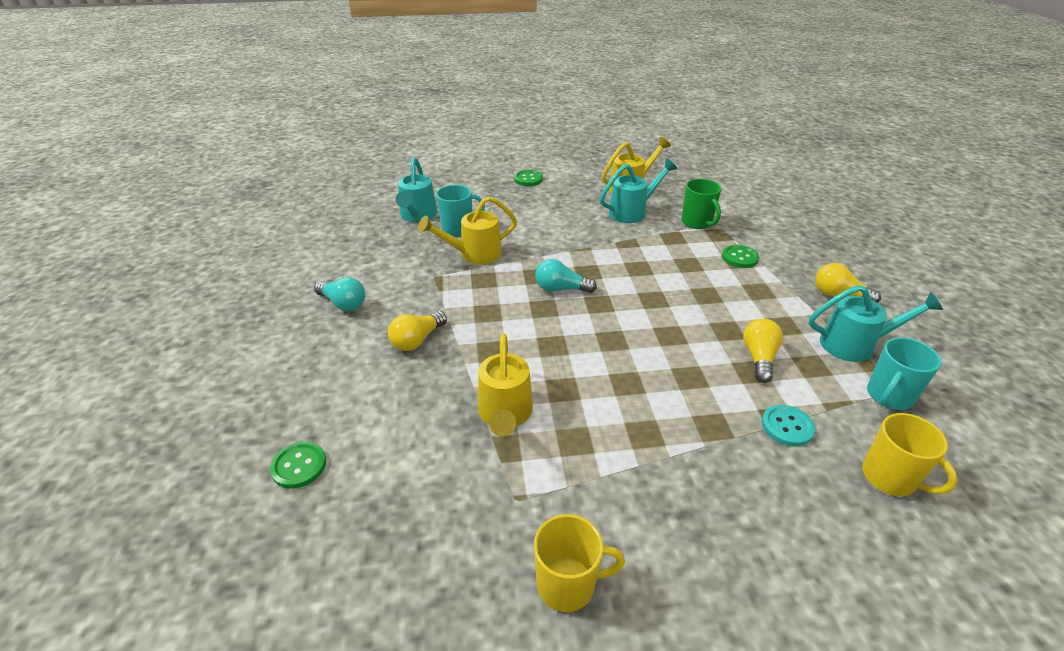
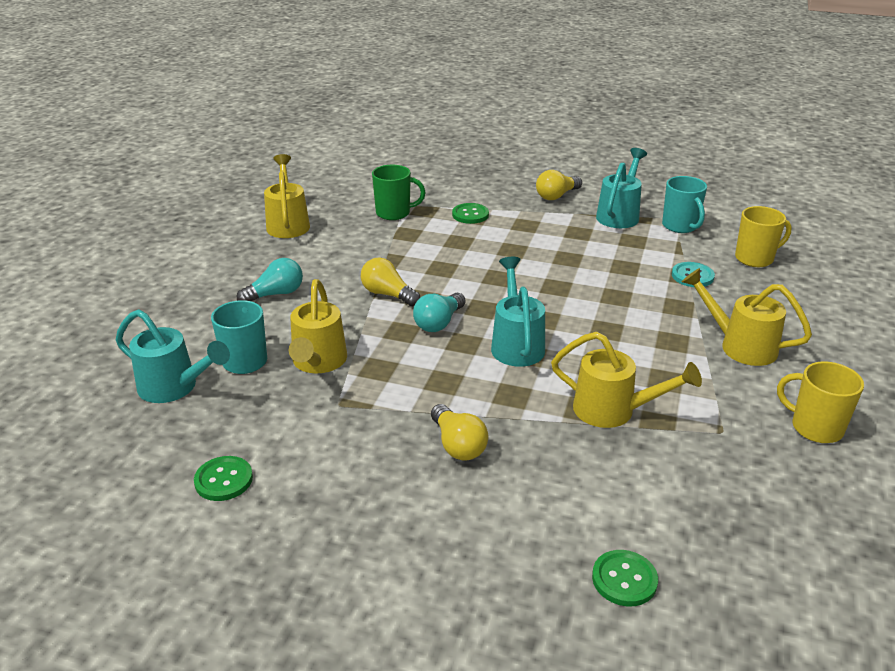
camera: 65 degrees left, 5 degrees down
turquoise light bulb [314,277,365,311] -> turquoise light bulb moved to [237,258,303,302]
green button [514,170,543,186] -> green button moved to [194,456,253,501]
yellow mug [534,514,625,612] -> yellow mug turned 75 degrees counterclockwise [777,361,864,443]
turquoise watering can [600,159,677,223] -> turquoise watering can moved to [491,257,545,367]
yellow light bulb [743,319,783,383] -> yellow light bulb moved to [361,257,420,306]
none -> yellow watering can [682,268,812,366]

